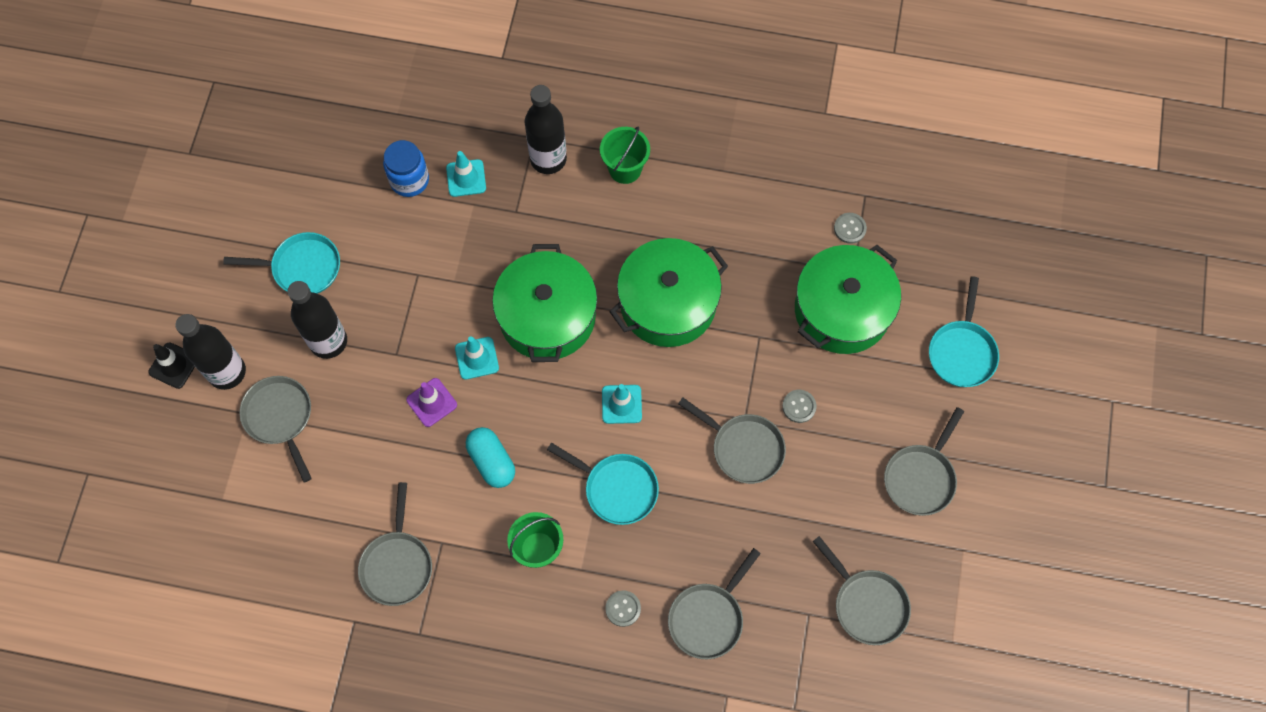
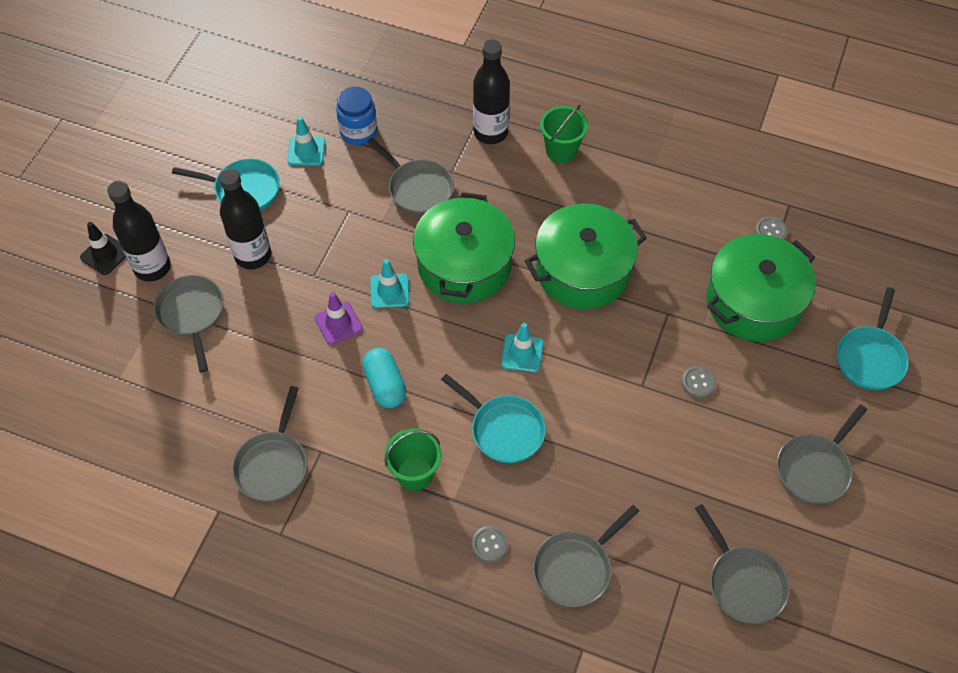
camera: 10 degrees right, 10 degrees down
turquoise traffic cone [446,151,486,197] -> turquoise traffic cone moved to [287,116,325,166]
grey pan [678,398,786,484] -> grey pan moved to [367,138,454,215]

